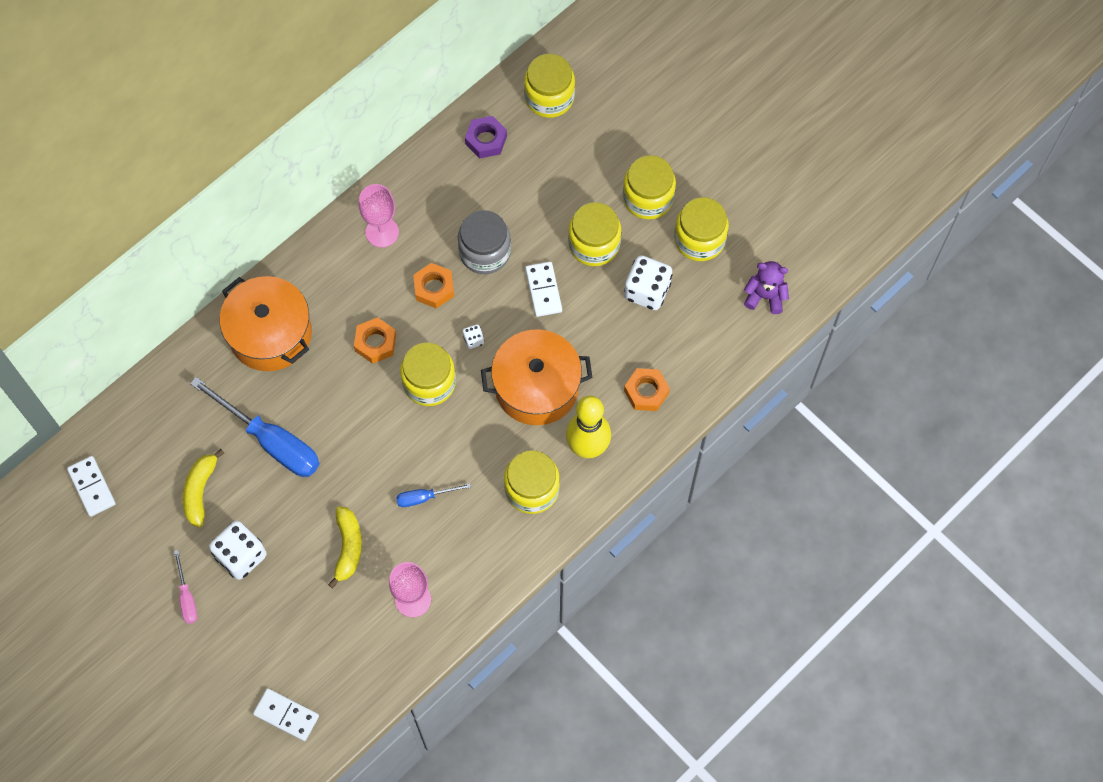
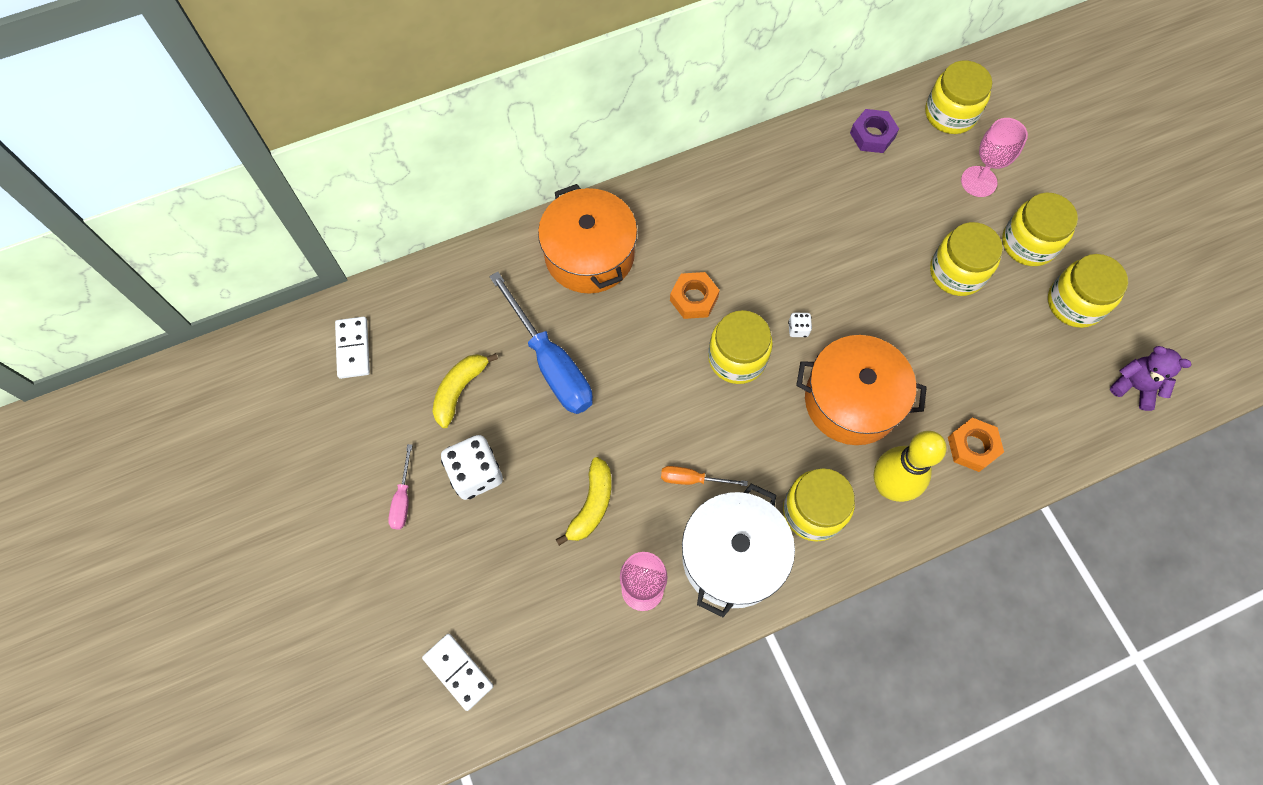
camera: 20 degrees right, 0 degrees up
pink goblet [359,184,399,248] -> pink goblet moved to [961,118,1028,197]
blue screwdriver [396,483,471,507] -> orange screwdriver [661,466,748,486]
orange nut [413,263,454,309] -> none
grey jar [457,210,511,274] -> none
white domino [525,262,562,317] -> none
white dice [624,255,672,310] -> none
none -> white pot [682,484,795,617]

